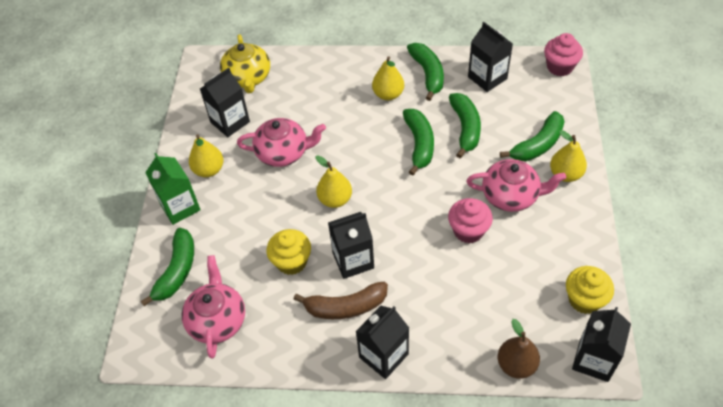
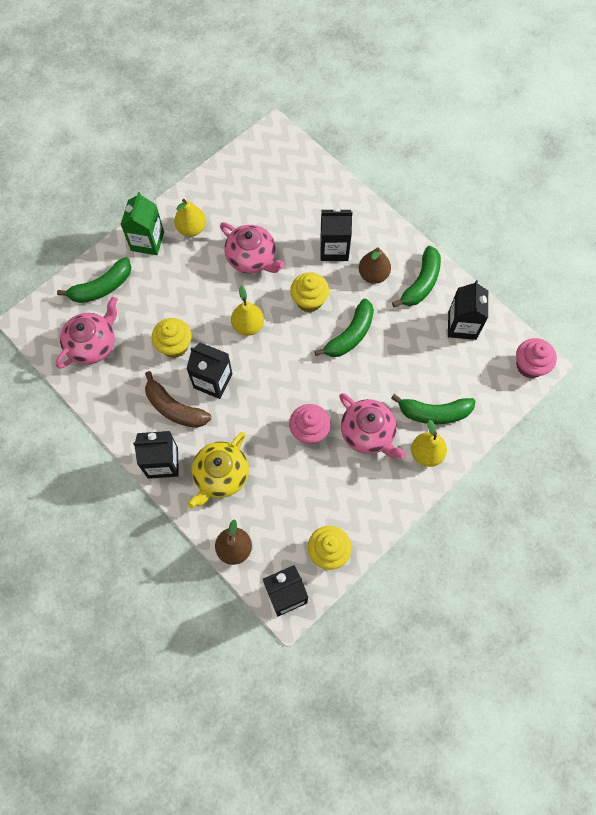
camera: 40 degrees right, 15 degrees up
black carton [200,68,250,137] -> black carton moved to [320,208,352,261]
yellow teapot [220,34,270,93] -> yellow teapot moved to [188,432,249,508]
yellow pear [372,56,404,100] -> brown pear [359,247,391,284]
green banana [449,93,481,158] -> none
none -> yellow cupcake [290,272,329,312]

